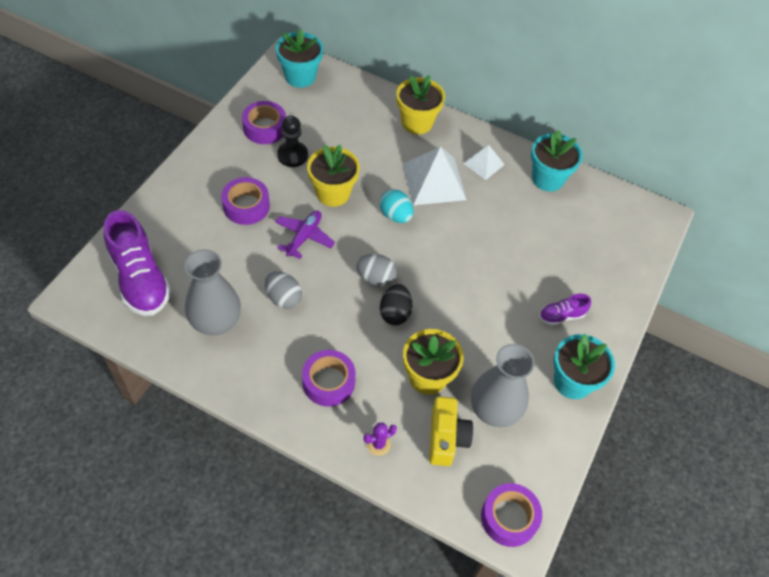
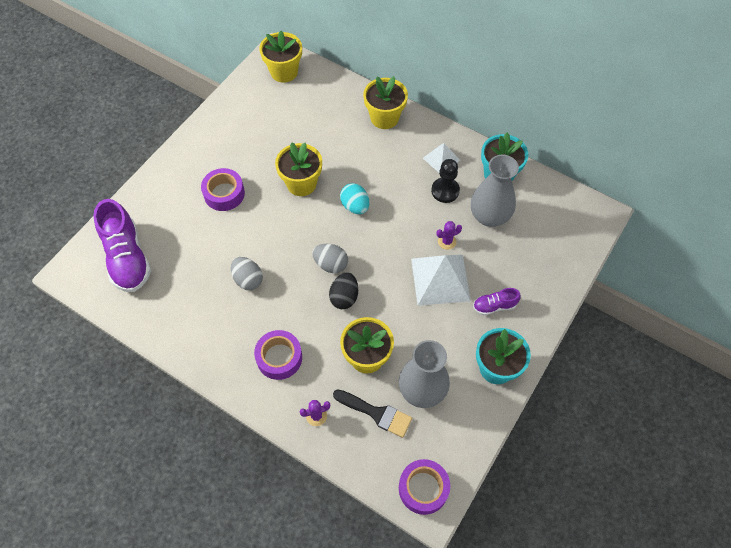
camera: 10 degrees right, 5 degrees up
grey vase [184,249,241,335] -> grey vase moved to [471,155,519,227]
purple tape [242,101,286,144] -> none
purple plane [275,210,335,259] -> none
turquoise flower pot [276,29,323,88] -> yellow flower pot [259,31,302,83]
black pawn [277,116,308,167] -> black pawn moved to [431,159,460,203]
white pyramid [403,147,467,205] -> white pyramid moved to [411,255,471,306]
yellow camera [429,396,473,466] -> black brush [333,389,412,438]
none -> purple cactus [436,221,462,250]

